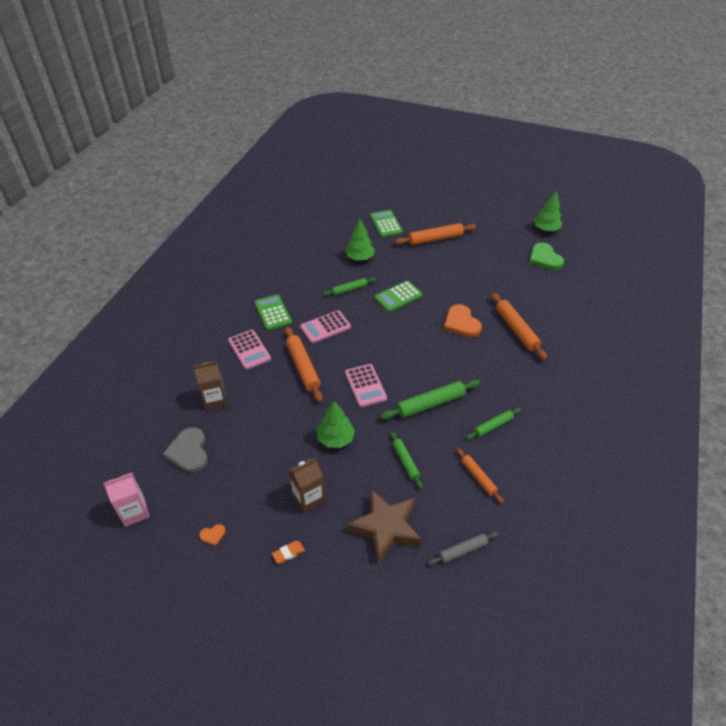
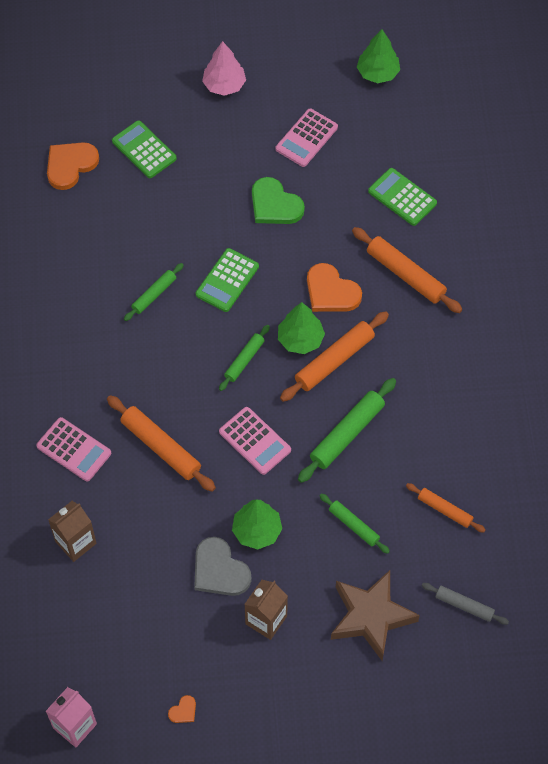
camera: 25 degrees left, 15 degrees up
grey heart [163,427,208,473] -> grey heart moved to [194,537,252,596]
green calculator [254,295,292,330] -> green calculator moved to [368,168,437,226]
orange eraser [272,541,305,564] -> none
pink calculator [300,310,351,343] -> pink calculator moved to [276,109,338,167]
green tree [345,219,375,260] -> green tree moved to [278,302,325,354]
orange rolling pin [395,223,477,245] -> orange rolling pin moved to [280,311,389,402]
grey rolling pin [428,532,499,565] -> grey rolling pin turned 75 degrees clockwise [422,583,509,625]
green rolling pin [466,408,521,439] -> green rolling pin moved to [219,325,270,391]
green heart [529,243,564,270] -> green heart moved to [252,177,305,224]
none -> orange heart [47,142,99,190]
none -> pink tree [202,41,246,96]

